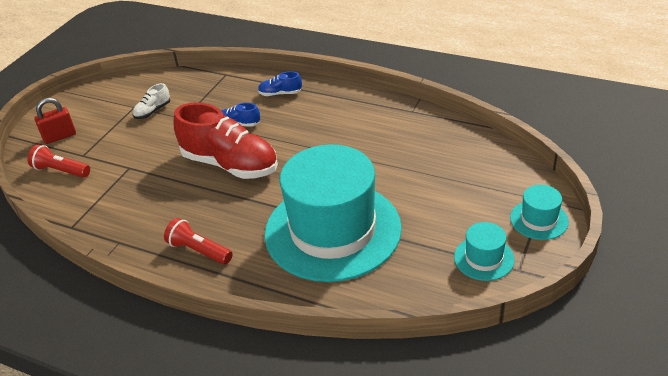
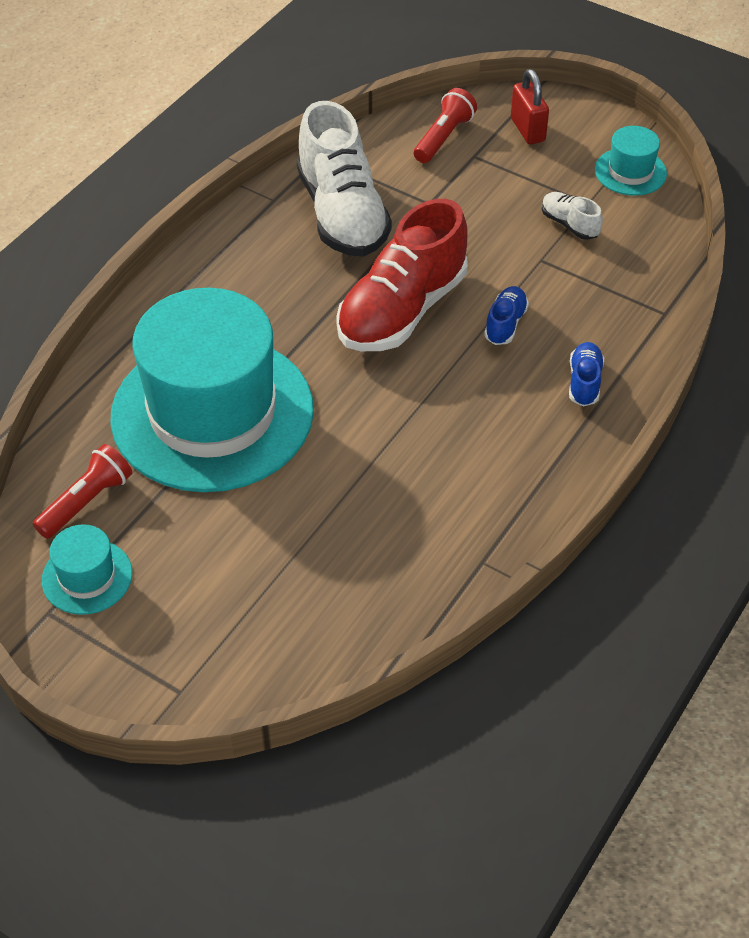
camera: 95 degrees right, 10 degrees up
red flashlight [164,218,233,265] -> red flashlight moved to [33,444,132,539]
turquoise hat [510,185,569,240] -> turquoise hat moved to [595,126,667,196]
none -> white shoe [297,101,392,257]

